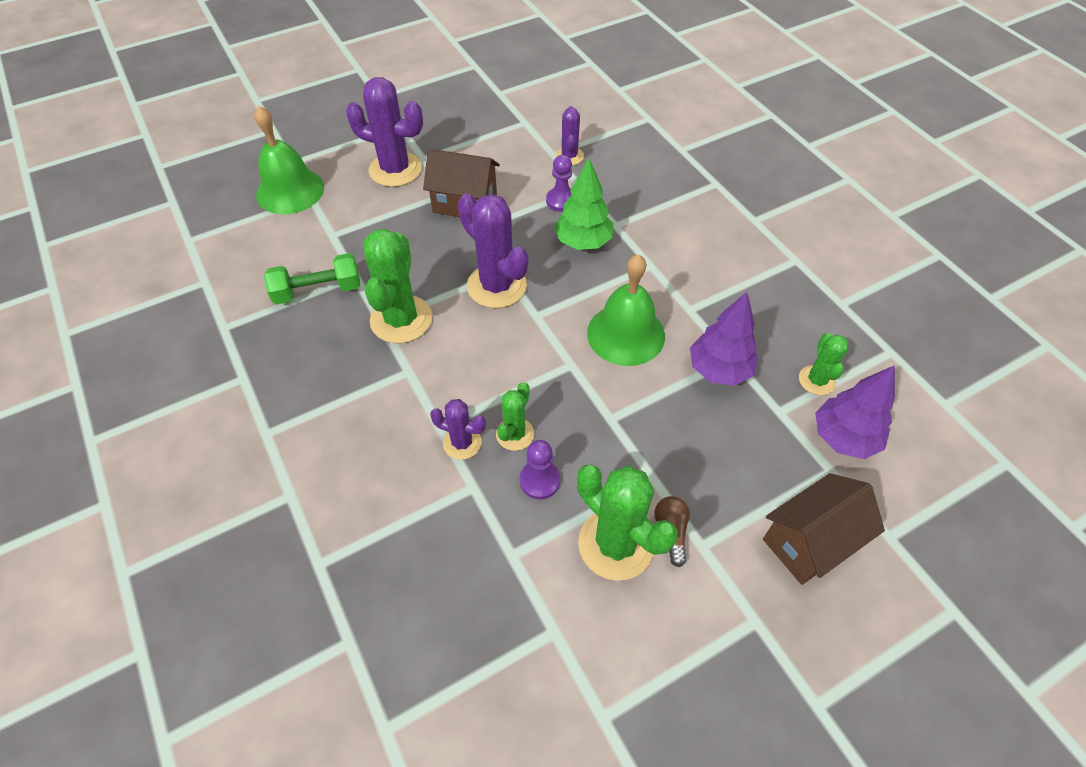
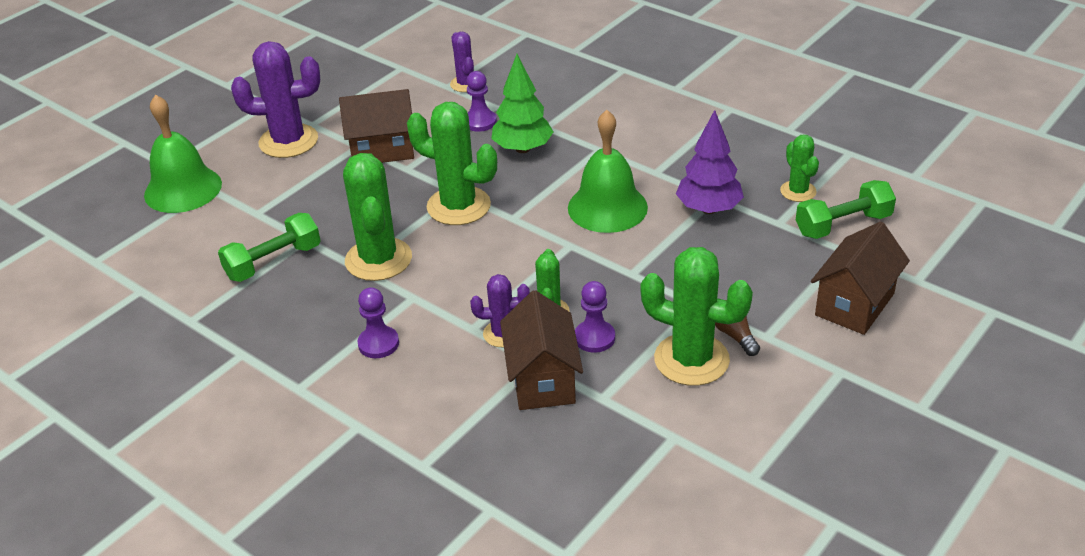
camera: 20 degrees left, 15 degrees down
purple cactus [458,193,528,308] -> green cactus [407,102,497,225]
purple tree [815,365,895,459] -> green dumbbell [796,180,896,239]
none -> purple pawn [357,287,399,358]
none -> brown house [500,290,583,410]

